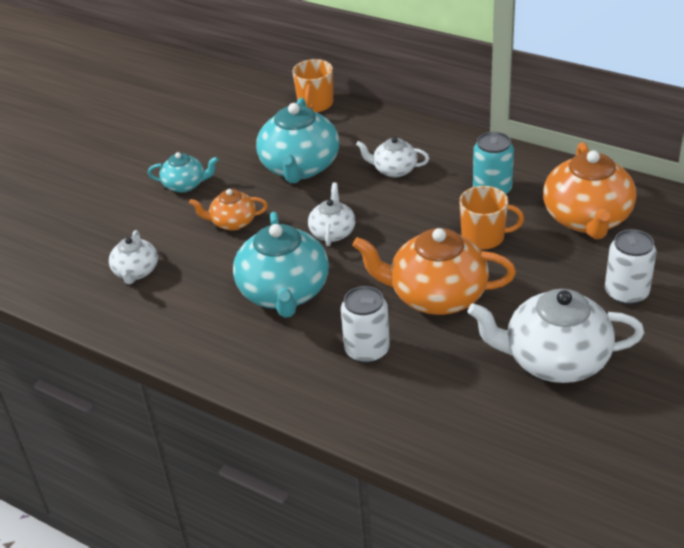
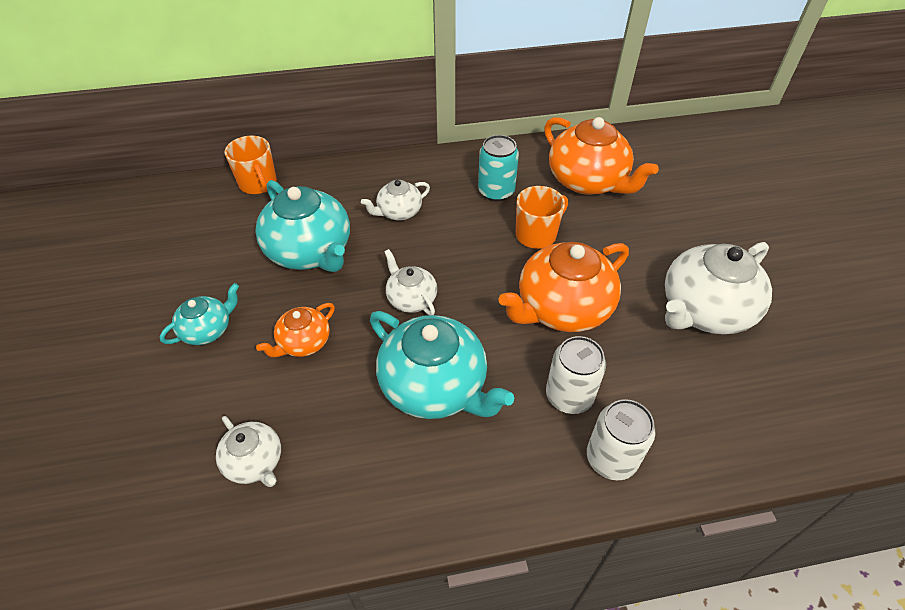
camera: 45 degrees left, 10 degrees up
white can [605,229,656,305] -> white can moved to [587,399,655,480]

